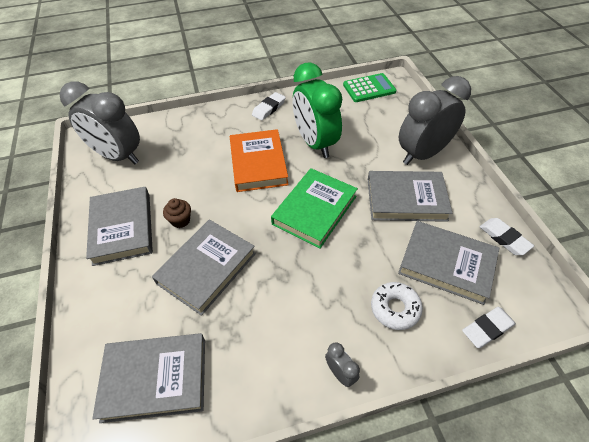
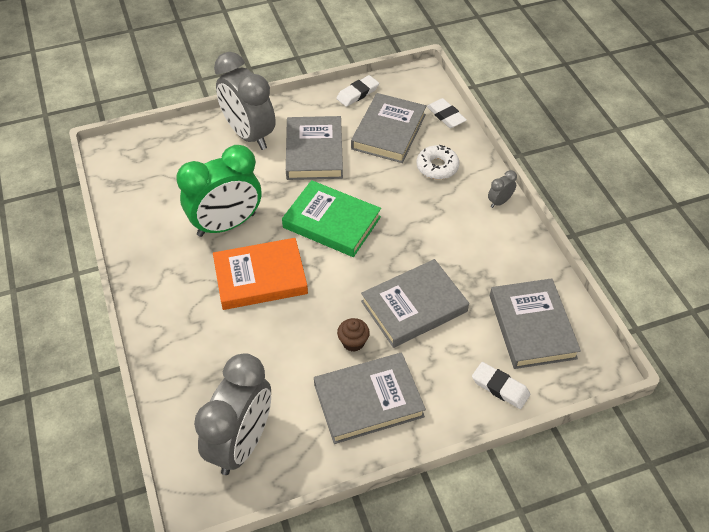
camera: 95 degrees left, 0 degrees up
grey book [152,220,256,316] -> grey book turned 60 degrees counterclockwise [361,259,469,348]
white eraser [252,92,286,121] -> white eraser moved to [472,362,530,409]
green calculator [343,73,396,102] -> none

